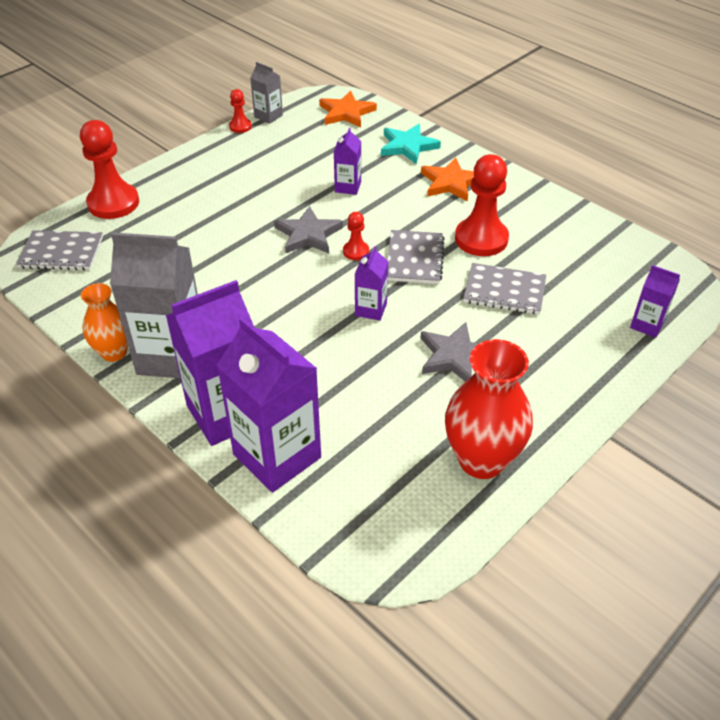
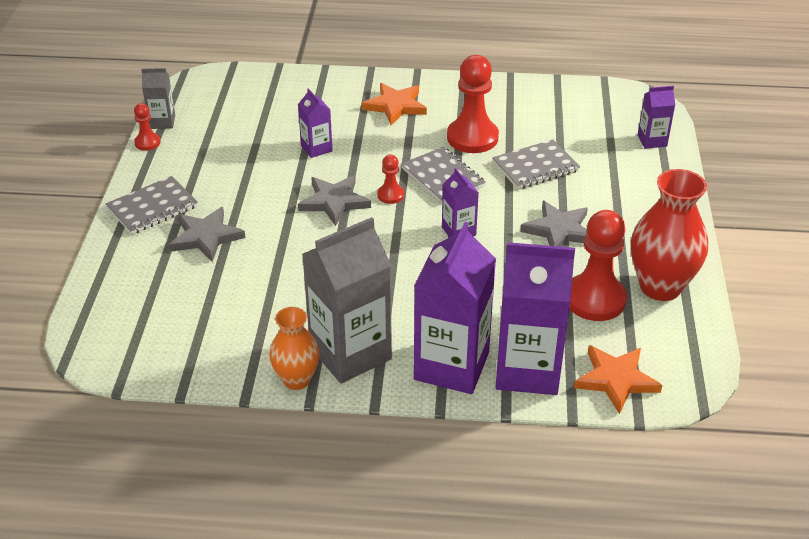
camera: 40 degrees left, 5 degrees down
grey notebook [16,230,103,270] -> grey notebook moved to [106,176,198,235]
red pawn [80,120,139,219] -> red pawn moved to [570,210,627,321]
orange star [319,90,377,127] -> orange star moved to [574,345,662,414]
turquoise star [381,124,441,165] -> none
none -> grey star [169,207,245,262]

